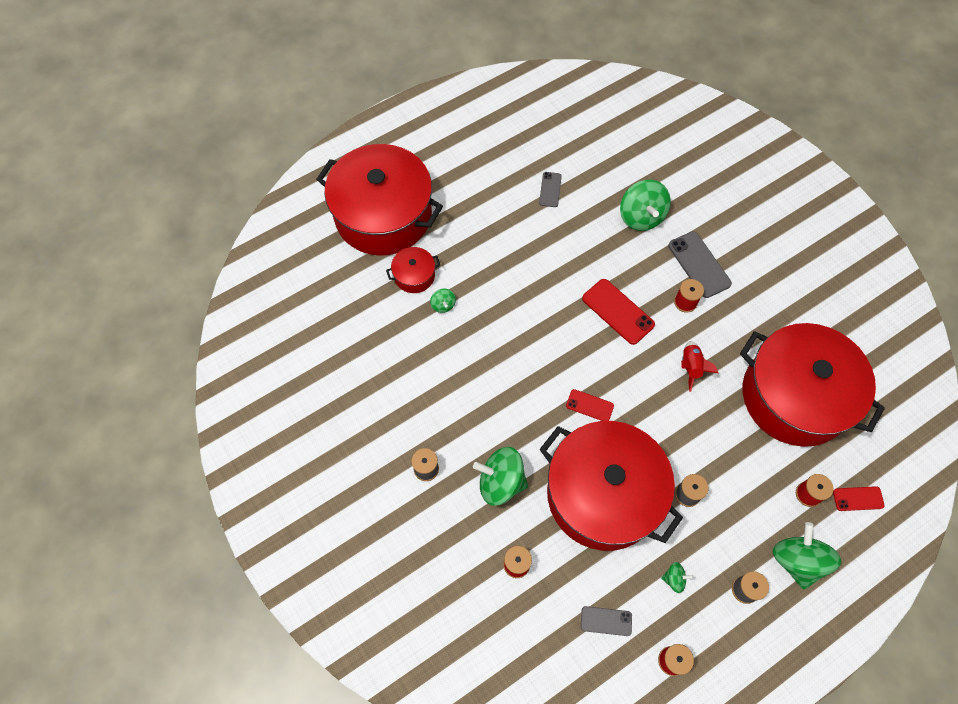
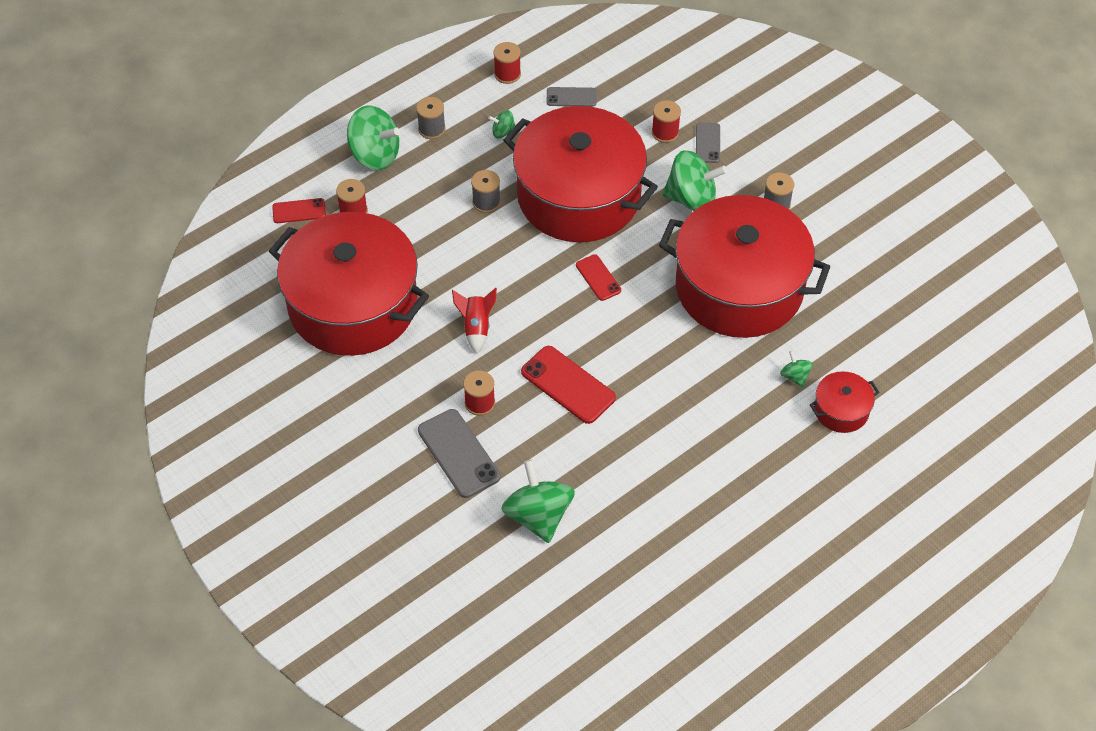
camera: 175 degrees right, 10 degrees down
red pot [316,144,443,256] -> red pot moved to [659,195,830,338]
grey phone [539,172,562,207] -> grey phone moved to [696,122,720,163]
red phone [566,389,614,421] -> red phone turned 45 degrees clockwise [576,254,621,301]
green spinning top [773,522,841,589] -> green spinning top turned 60 degrees counterclockwise [347,106,400,170]

